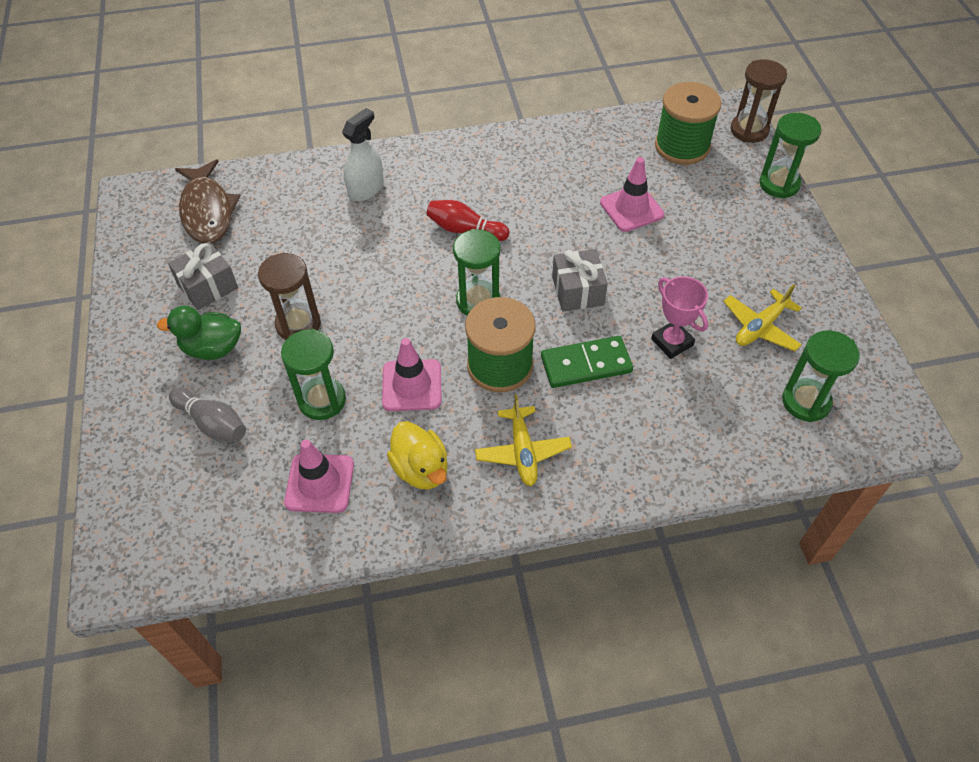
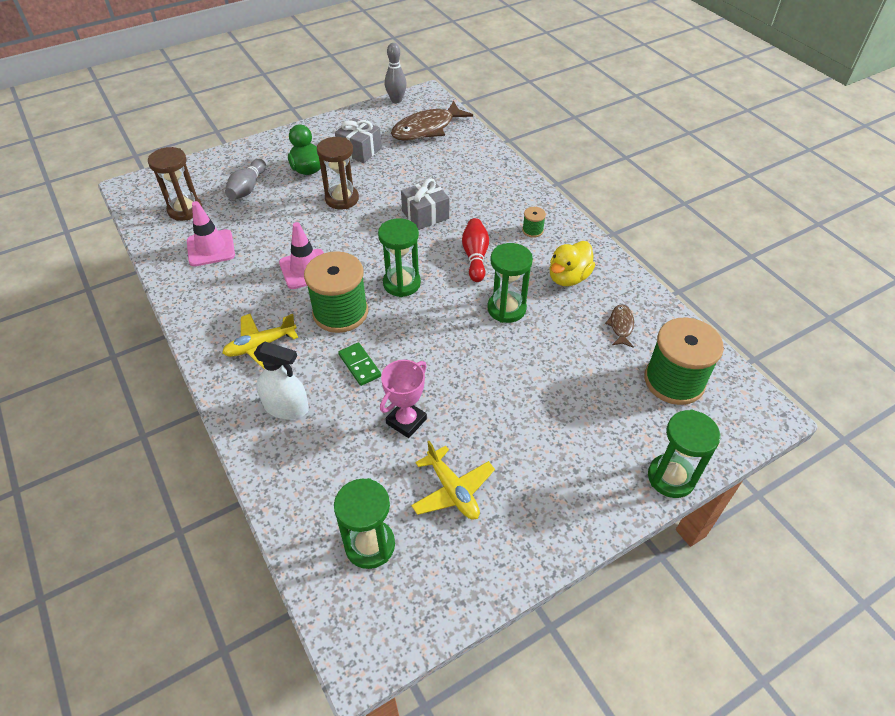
camera: 70 degrees right, 5 degrees down
green hourglass [281,329,346,420] -> green hourglass moved to [487,243,533,323]
white spray bottle [342,108,384,201] -> white spray bottle moved to [254,342,309,419]
yellow duck [387,421,448,490] -> yellow duck moved to [549,241,595,286]
green domino [541,336,633,388] -> green domino [338,342,381,386], size x0.64
grey gift [552,249,608,311] -> grey gift moved to [401,178,449,230]
pink traffic cone [600,157,664,232] -> none
yellow plane [723,284,802,351] -> yellow plane turned 150 degrees counterclockwise [411,441,495,520]
brown hourglass [730,59,787,143] -> brown hourglass moved to [148,147,202,221]
none -> grey bowling pin [385,43,407,103]
none -> green spool [522,207,546,238]
none -> brown fish [605,304,634,347]

